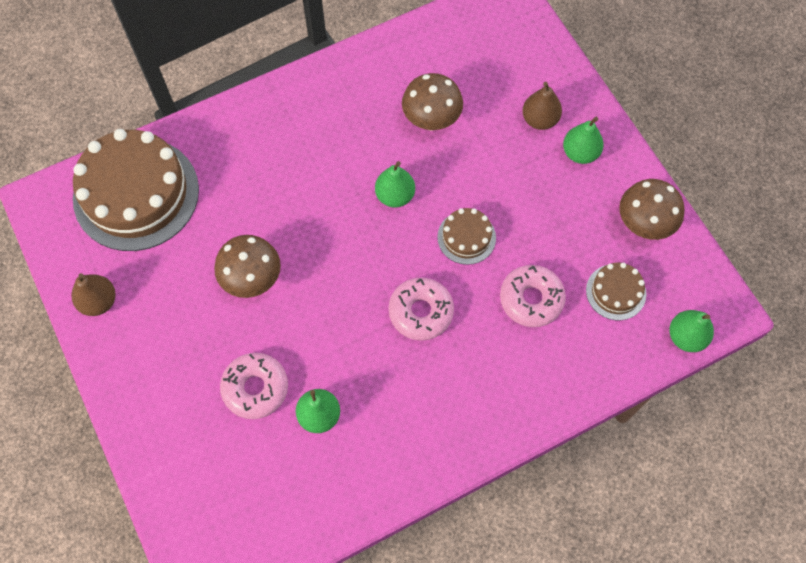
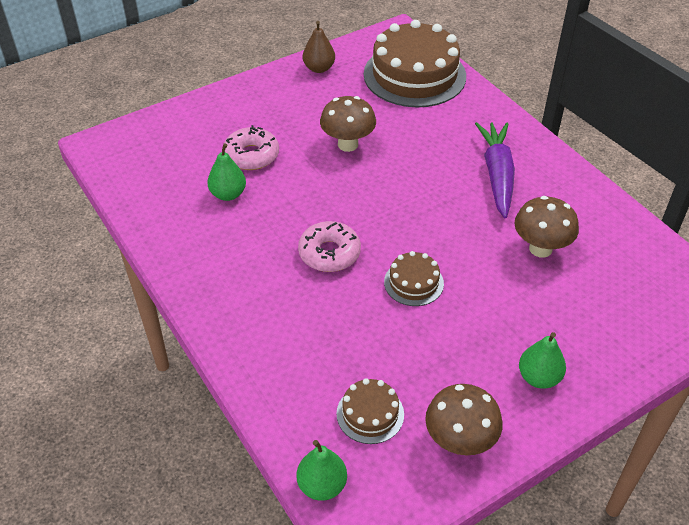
camera: 85 degrees right, 20 degrees down
green pear [375,161,415,208] -> none
pink donut [500,265,566,327] -> none
brown pear [522,82,562,130] -> none
none -> purple carrot [475,122,515,218]

